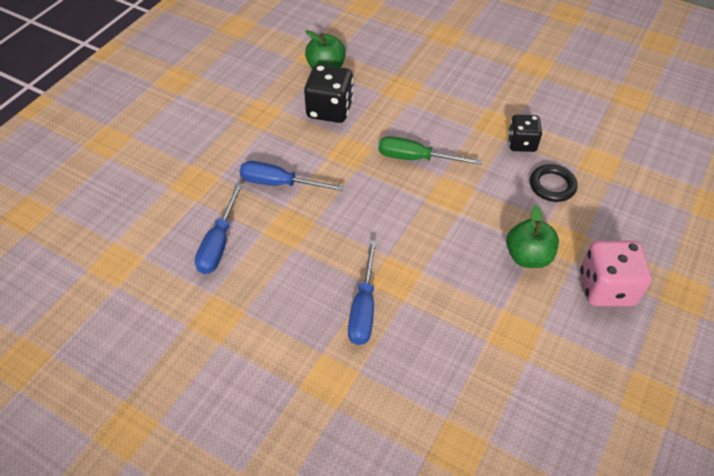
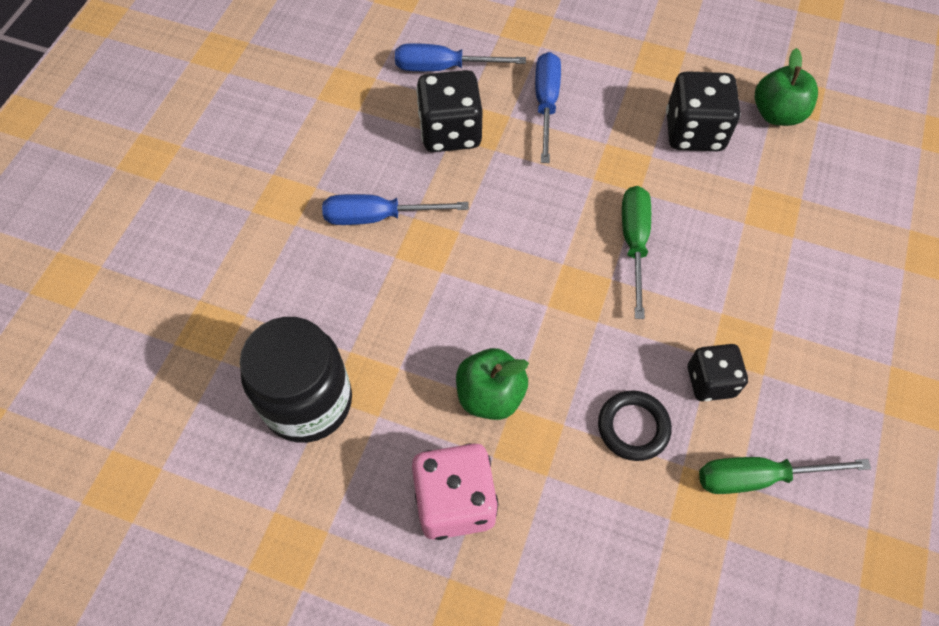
camera: 80 degrees right, 10 degrees up
none -> black jar [240,317,352,443]
none -> black dice [416,70,483,152]
none -> green screwdriver [699,457,871,494]

